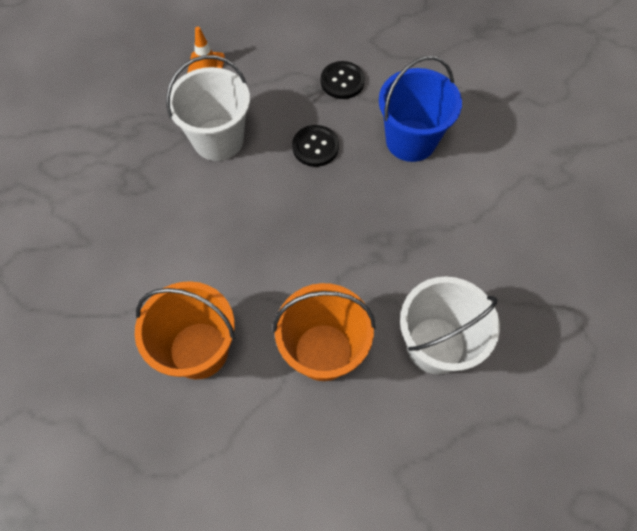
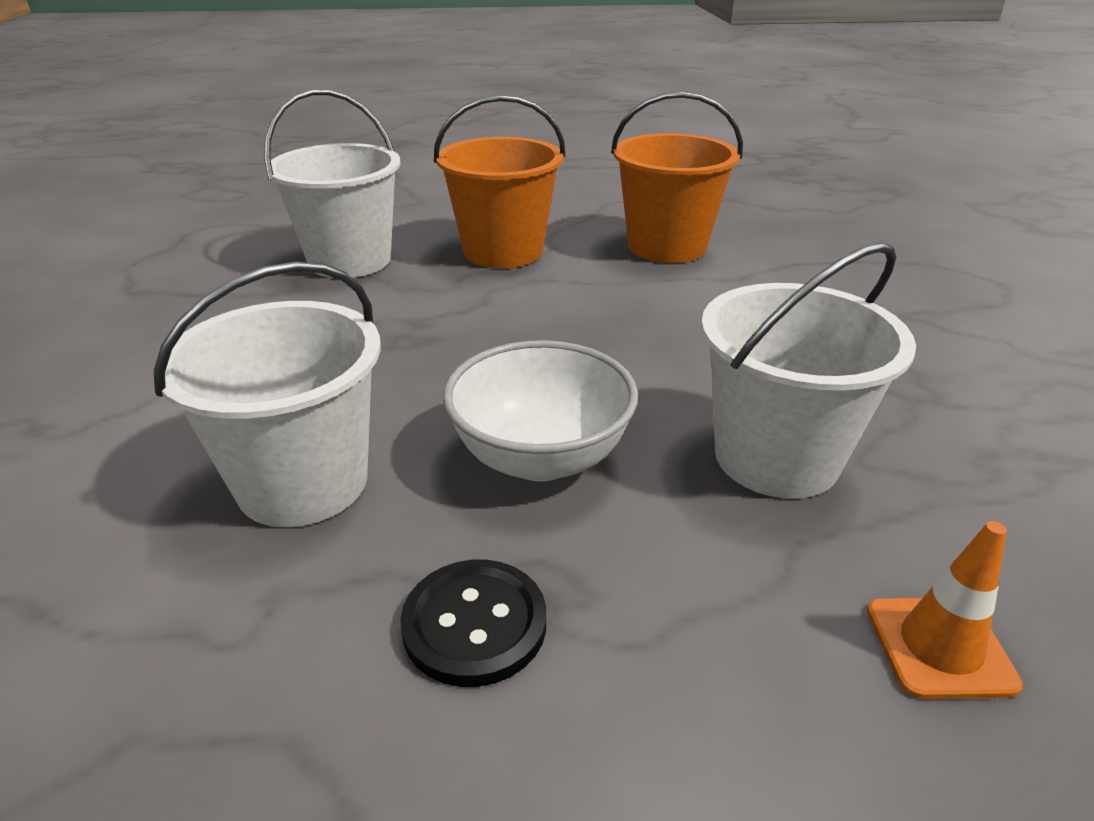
camera: 175 degrees right, 30 degrees down
black button [292,125,339,167] -> white bowl [443,340,638,481]
blue bucket [379,56,462,162] -> white bucket [154,261,381,527]

